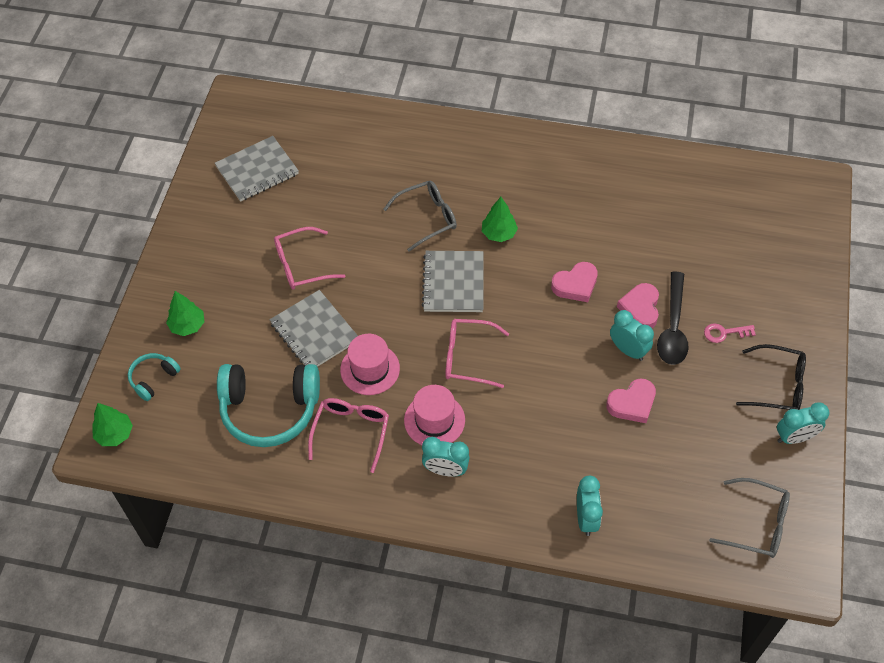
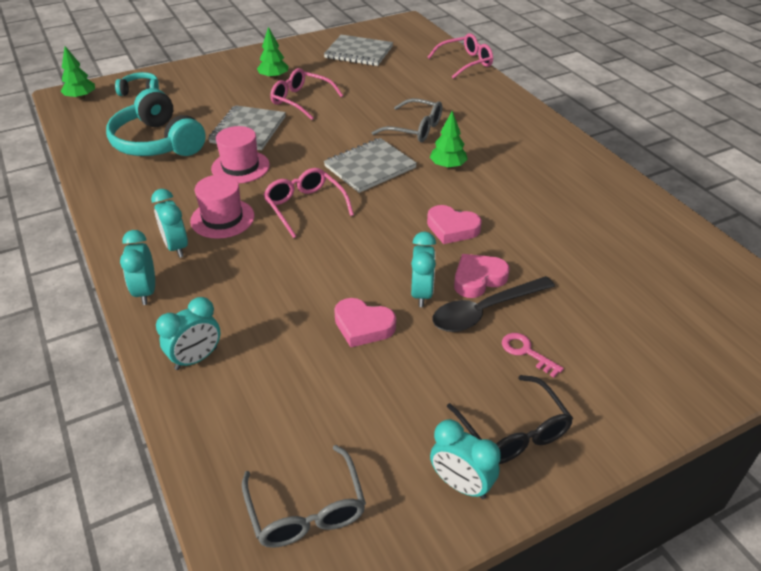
camera: 50 degrees right, 15 degrees down
green tree [166,291,204,336] -> green tree moved to [257,27,289,79]
pink glasses [308,398,389,473] -> pink glasses moved to [428,33,493,79]
none -> turquoise clock [120,230,155,305]

